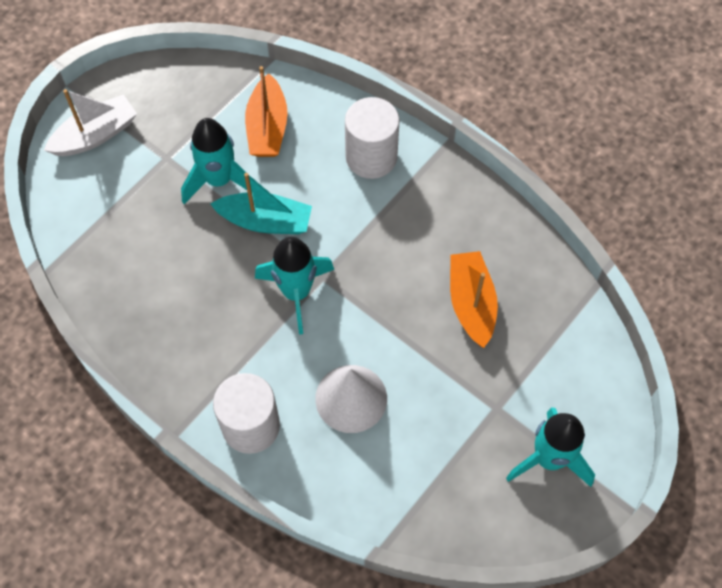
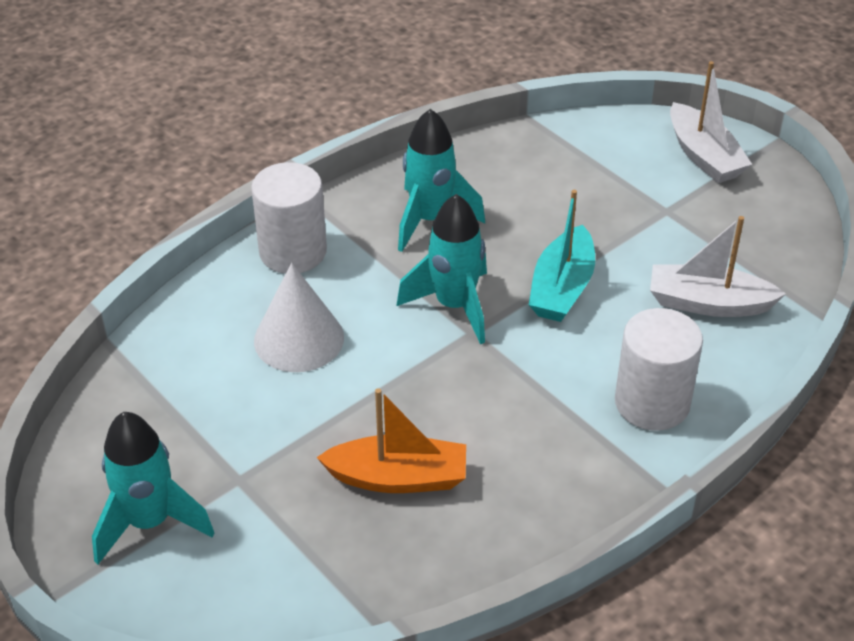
camera: 100 degrees right, 20 degrees down
turquoise rocket [181,118,252,204] -> turquoise rocket moved to [398,109,485,252]
orange boat [245,66,288,157] -> white boat [650,216,786,317]

